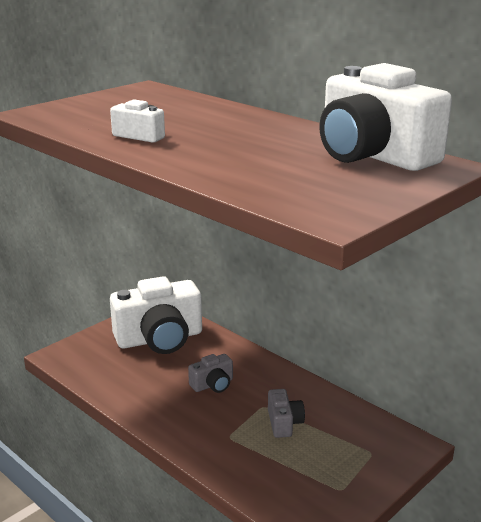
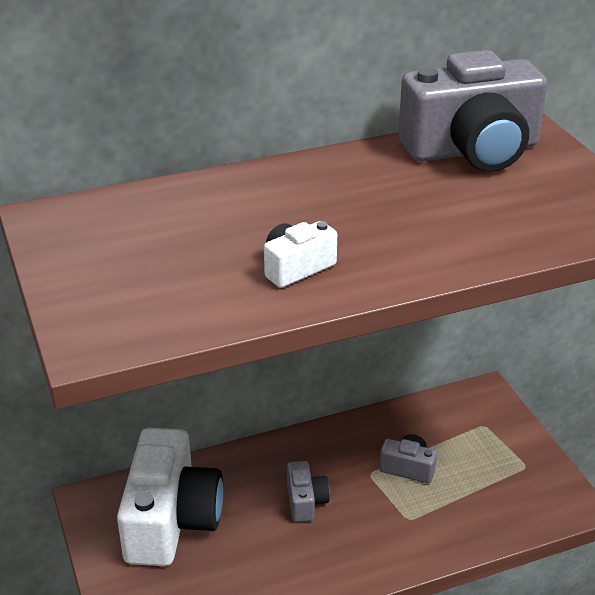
camera: 65 degrees left, 10 degrees up
white camera [319,63,452,171] -> grey camera [398,50,547,172]

